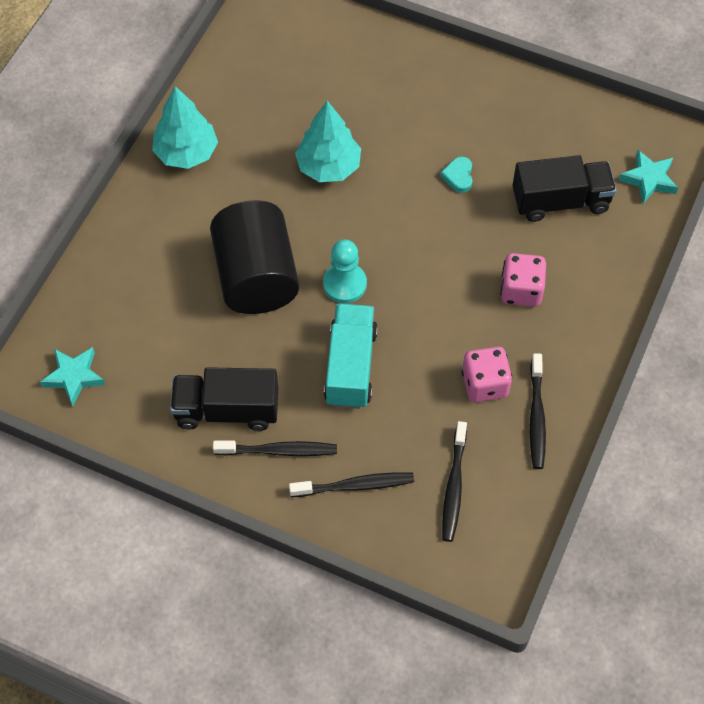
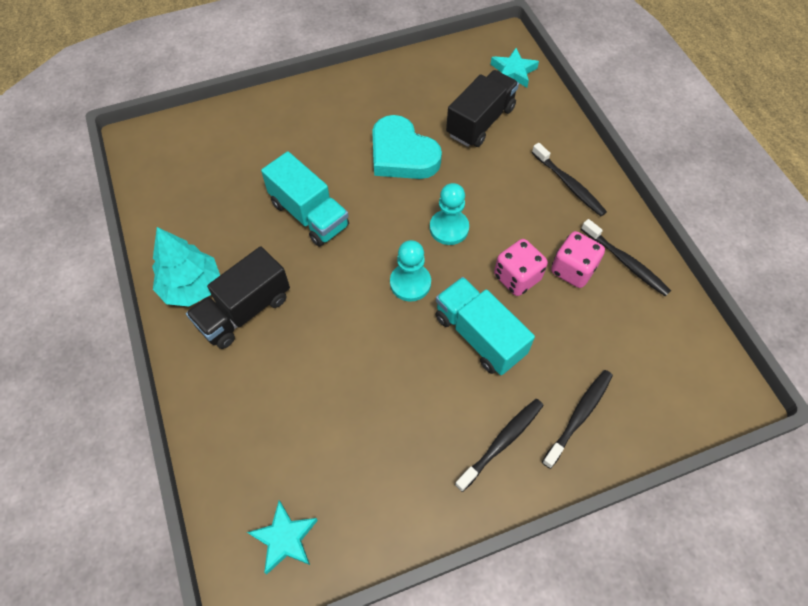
camera: 45 degrees left, 0 degrees up
black truck [170,367,278,431] -> black truck moved to [186,246,290,349]
black cylinder [210,200,299,314] -> none
turquoise tree [295,101,361,182] -> turquoise truck [261,151,349,247]
turquoise heart [440,156,473,193] -> turquoise heart [372,115,442,179], size x2.35
black toothbrush [442,421,467,542] -> black toothbrush moved to [532,143,607,216]
pink dice [500,253,546,307] -> pink dice moved to [494,239,548,296]
none -> turquoise pawn [430,183,469,245]

